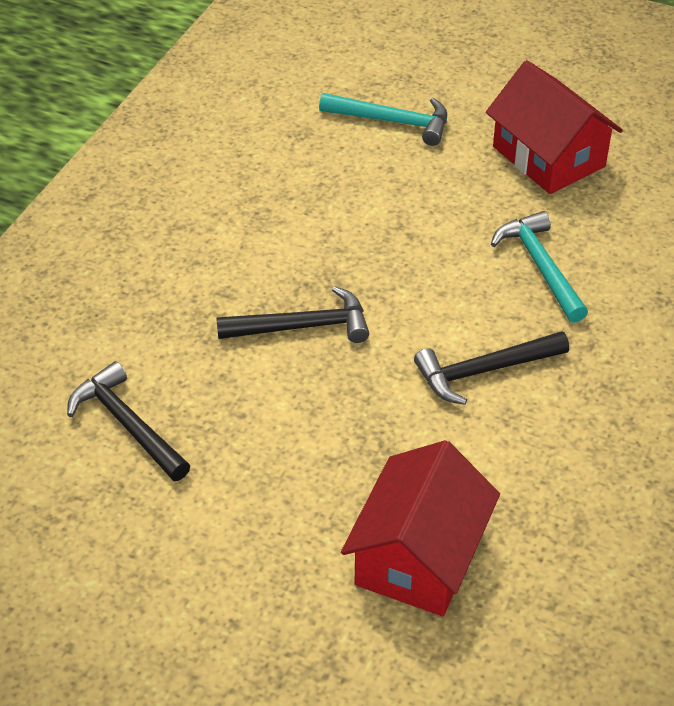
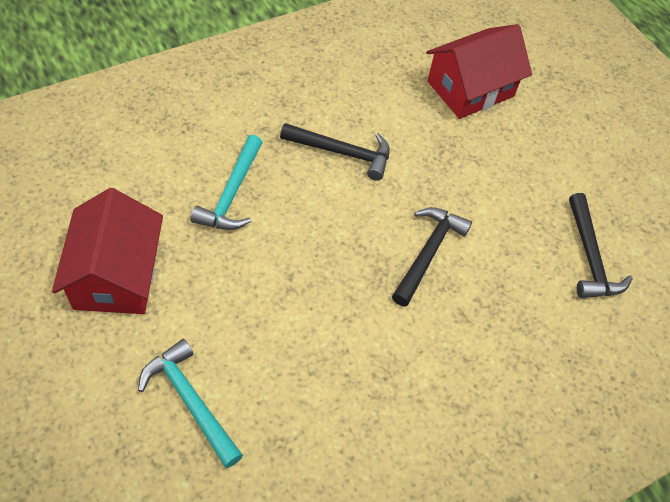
camera: 150 degrees left, 10 degrees up
black hammer [216,286,369,343] -> black hammer turned 90 degrees clockwise [392,207,472,307]

